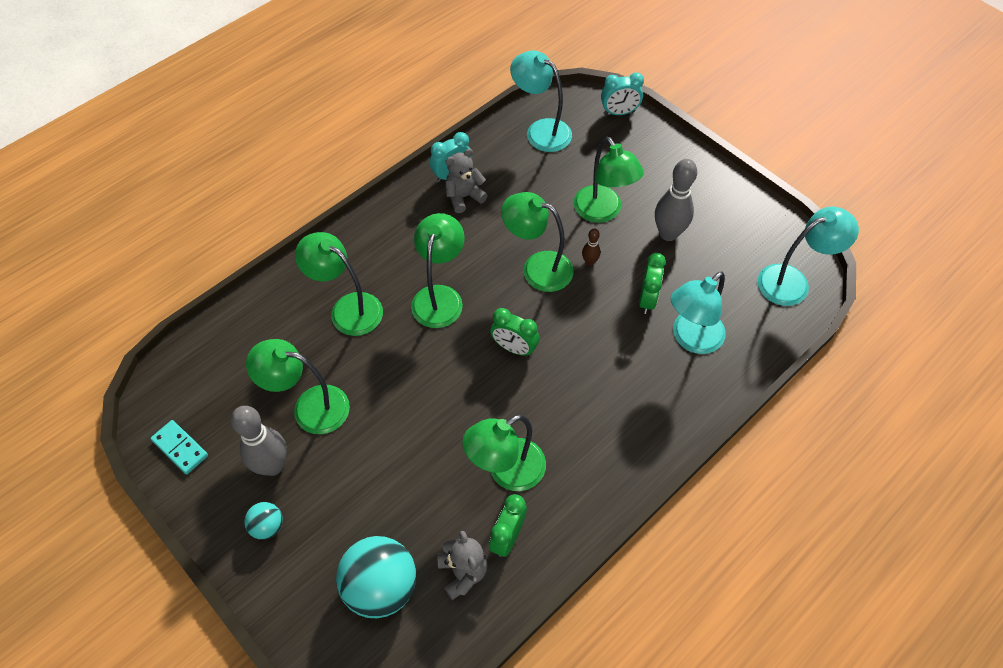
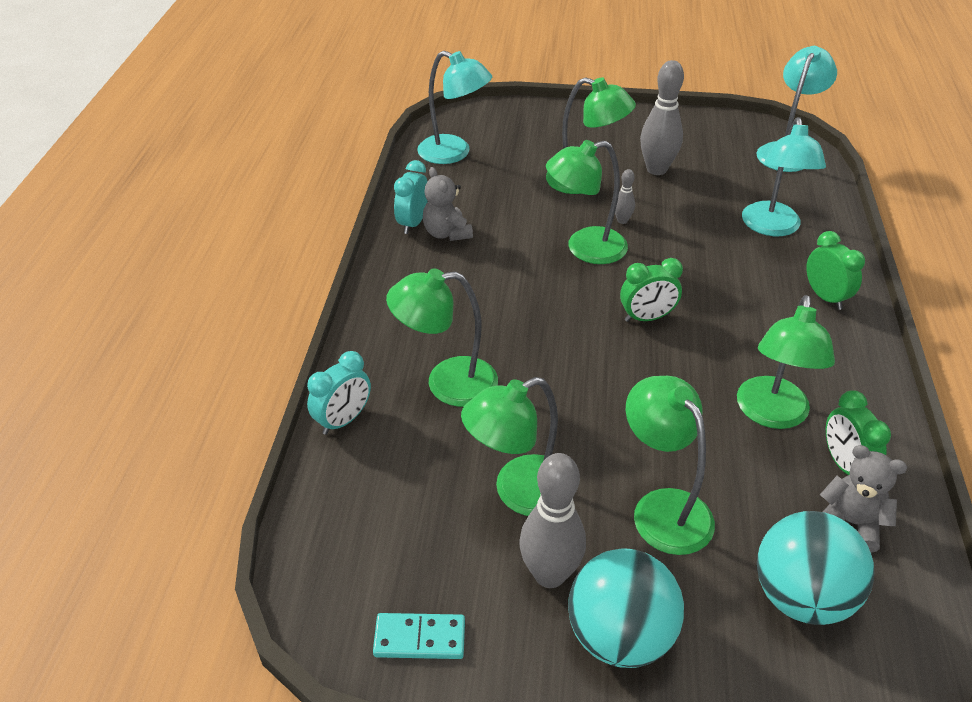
camera: 40 degrees left, 15 degrees down
turquoise ball [244,502,283,540] -> turquoise ball [568,549,684,668], size x2.03
green lamp [411,213,465,328] -> green lamp moved to [626,376,715,555]
grey teddy bear [445,148,488,213] -> grey teddy bear turned 45 degrees counterclockwise [423,167,473,241]
turquoise lamp [510,51,572,152] -> turquoise lamp turned 150 degrees counterclockwise [417,51,492,164]
brown bowling pin [582,229,601,266] -> grey bowling pin [615,169,635,224]
turquoise clock [601,72,644,115] -> turquoise clock moved to [307,351,371,435]
green clock [639,253,666,314] -> green clock moved to [806,231,865,310]

